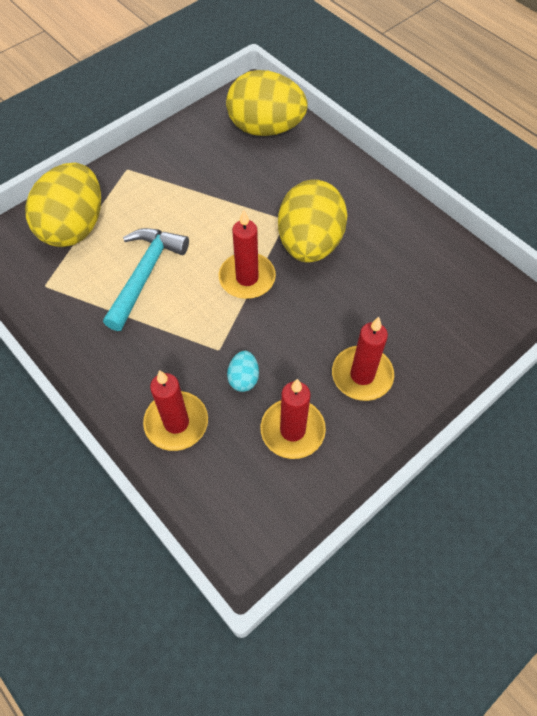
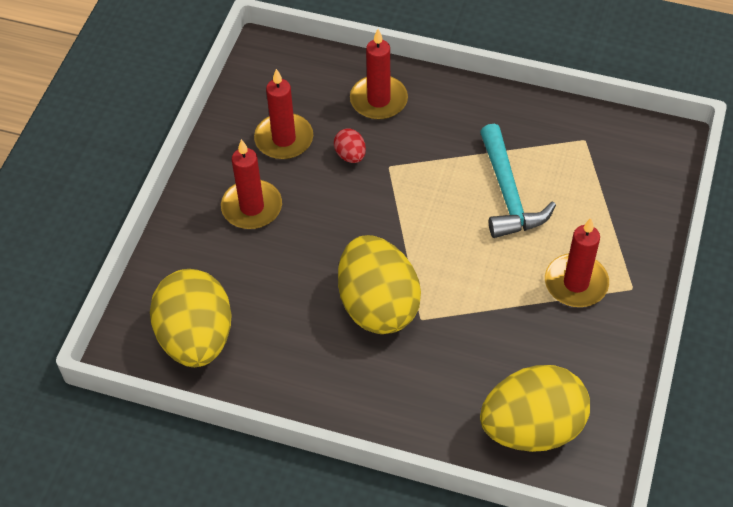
camera: 150 degrees right, 5 degrees down
yellow egg [25,163,101,247] -> yellow egg moved to [150,269,231,367]
red candle [219,210,276,299] -> red candle moved to [545,218,609,307]
turquoise egg [227,351,259,392] -> red egg [334,128,366,163]

